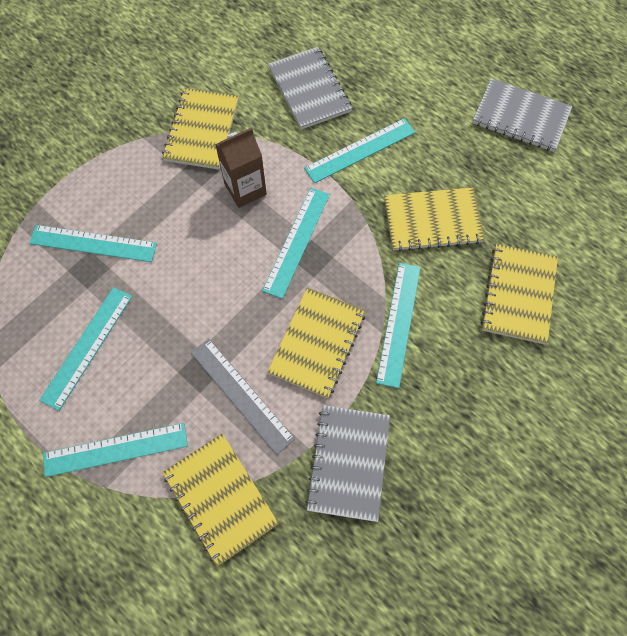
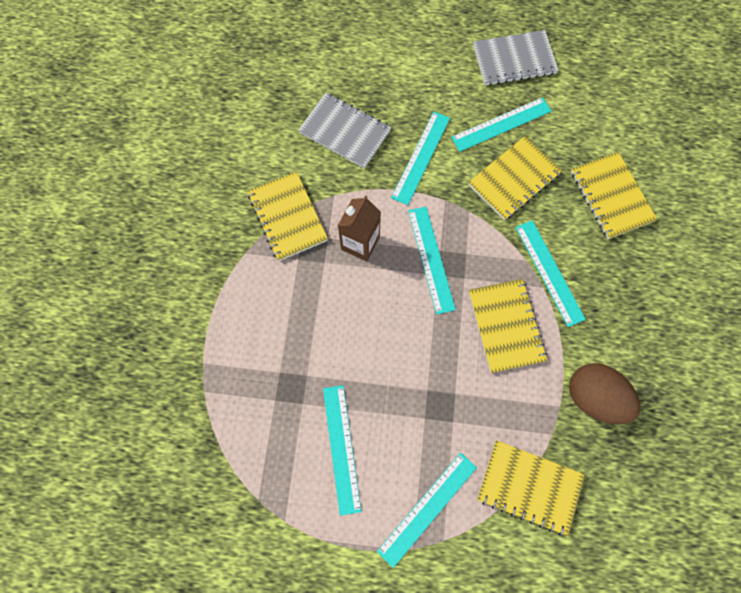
camera: 35 degrees left, 5 degrees up
turquoise ruler [29,225,157,262] -> turquoise ruler moved to [451,97,551,152]
grey ruler [191,339,295,455] -> none
grey notebook [305,405,390,522] -> brown egg [569,363,640,425]

